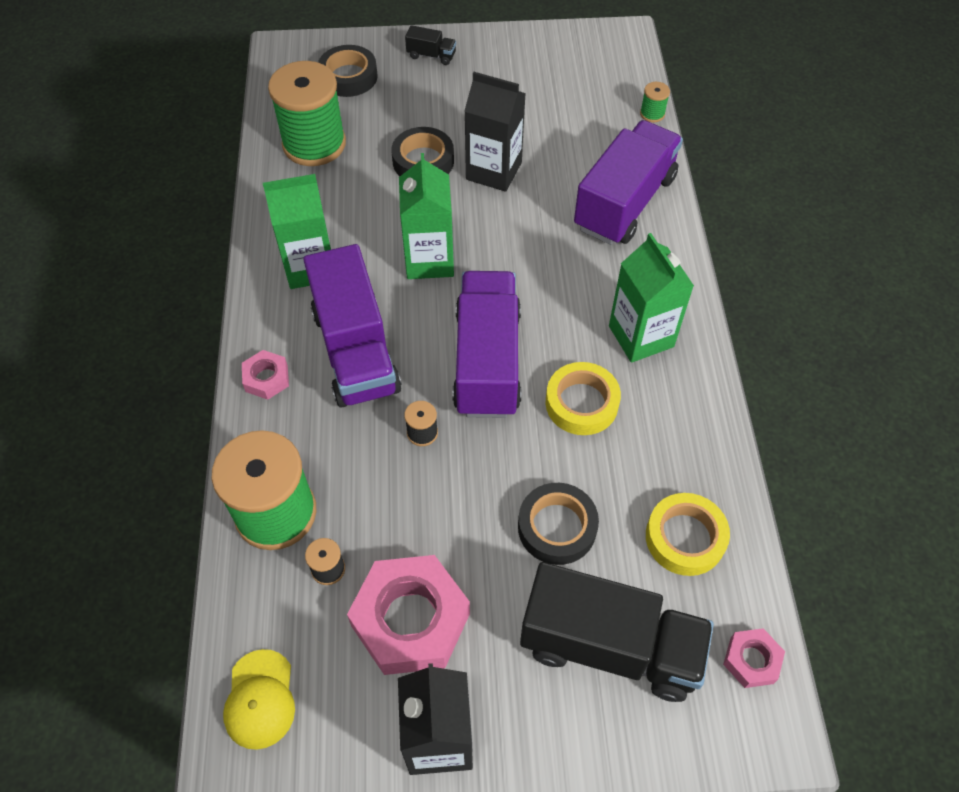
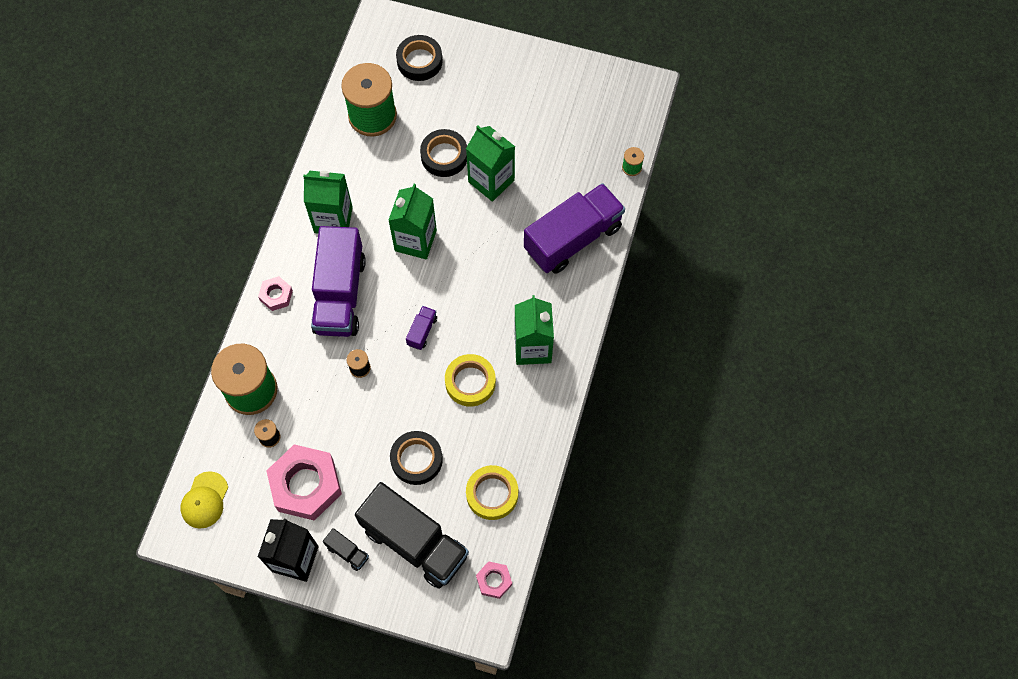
camera: 20 degrees right, 10 degrees up
black truck [405,25,456,65] -> black truck moved to [323,528,369,571]
purple truck [452,271,521,418] -> purple truck [406,306,437,350], size x0.41
black carton [464,72,526,192] -> green carton [466,126,515,202]

